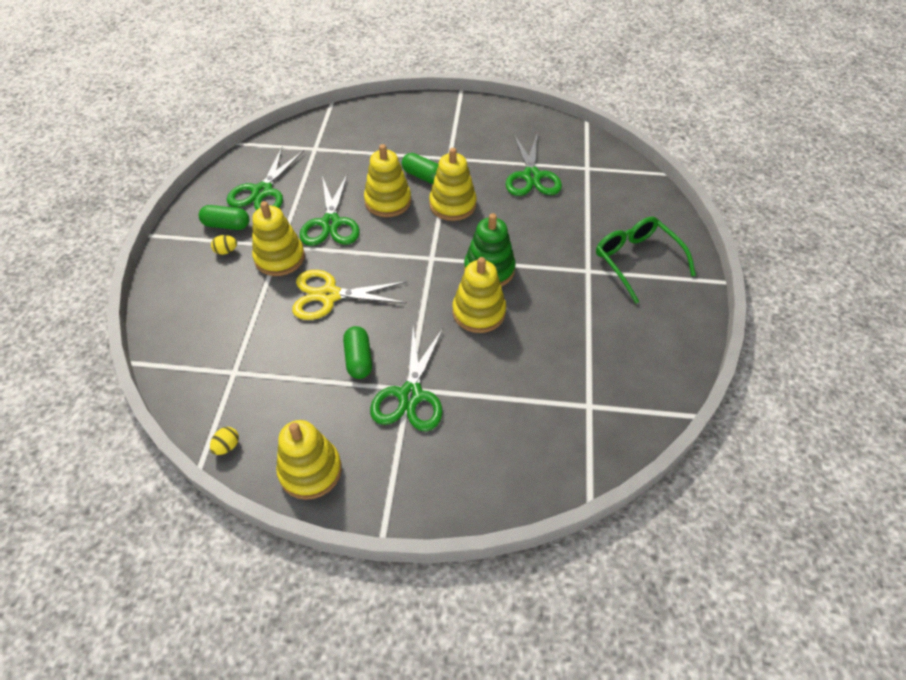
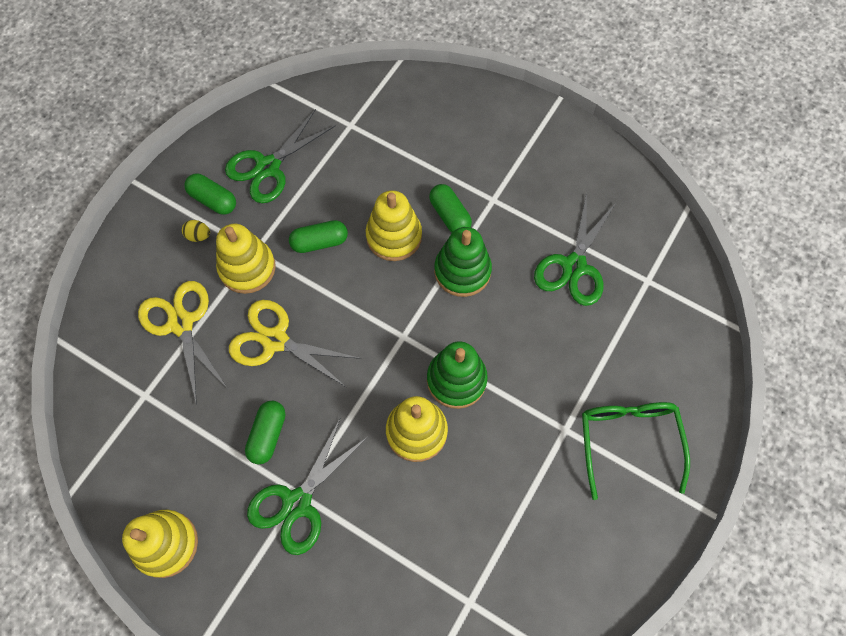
camera: 25 degrees right, 15 degrees up
yellow egg [210,427,239,455] -> none
green scissors [300,174,360,246] -> green capsule [289,220,348,253]
yellow stacking toy [429,148,477,221] -> green stacking toy [434,227,492,297]
none -> yellow scissors [138,281,228,405]

